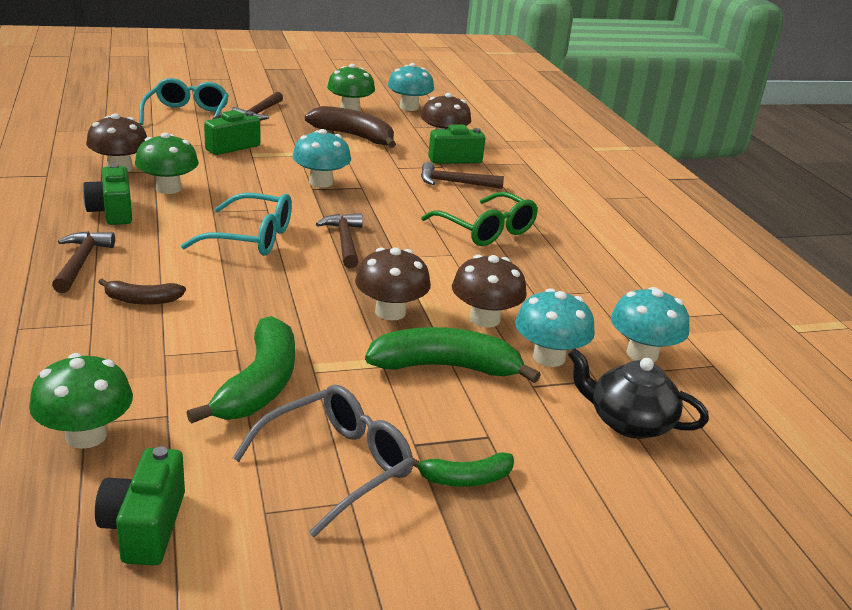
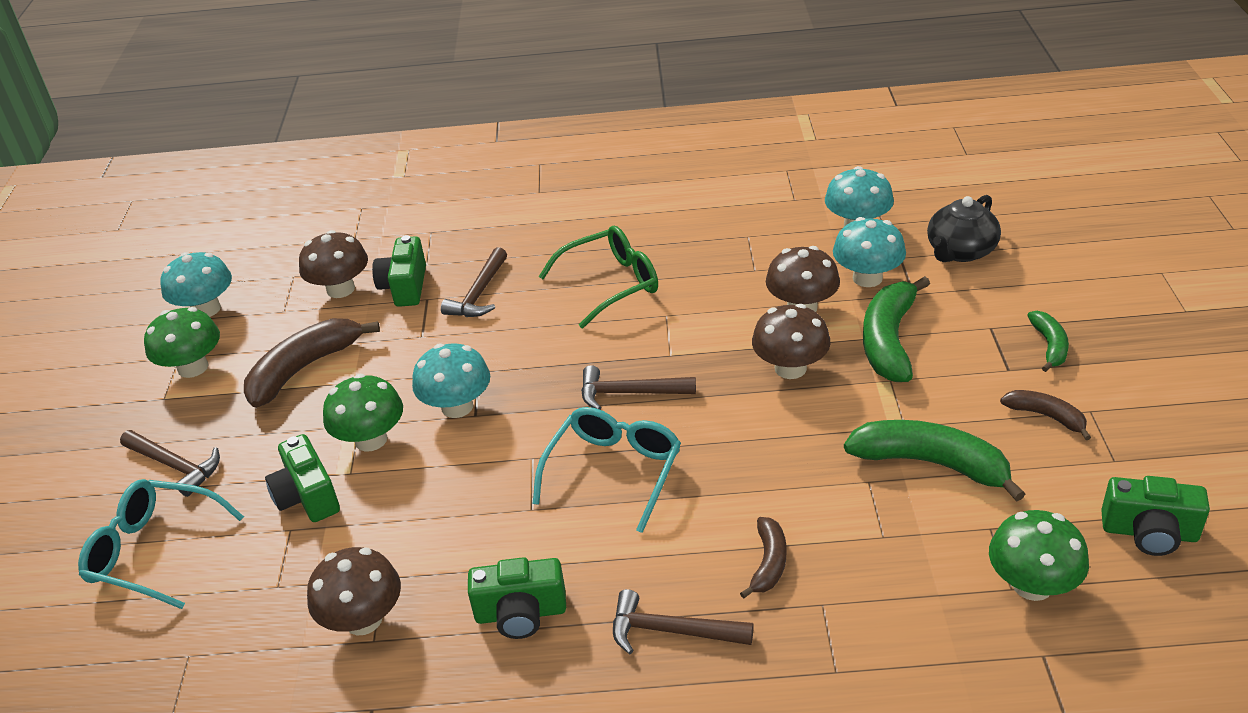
camera: 70 degrees left, 10 degrees up
green mushroom [135,132,199,194] -> green mushroom moved to [323,374,403,451]
grey glasses [233,385,414,537] -> brown banana [1000,390,1091,440]

